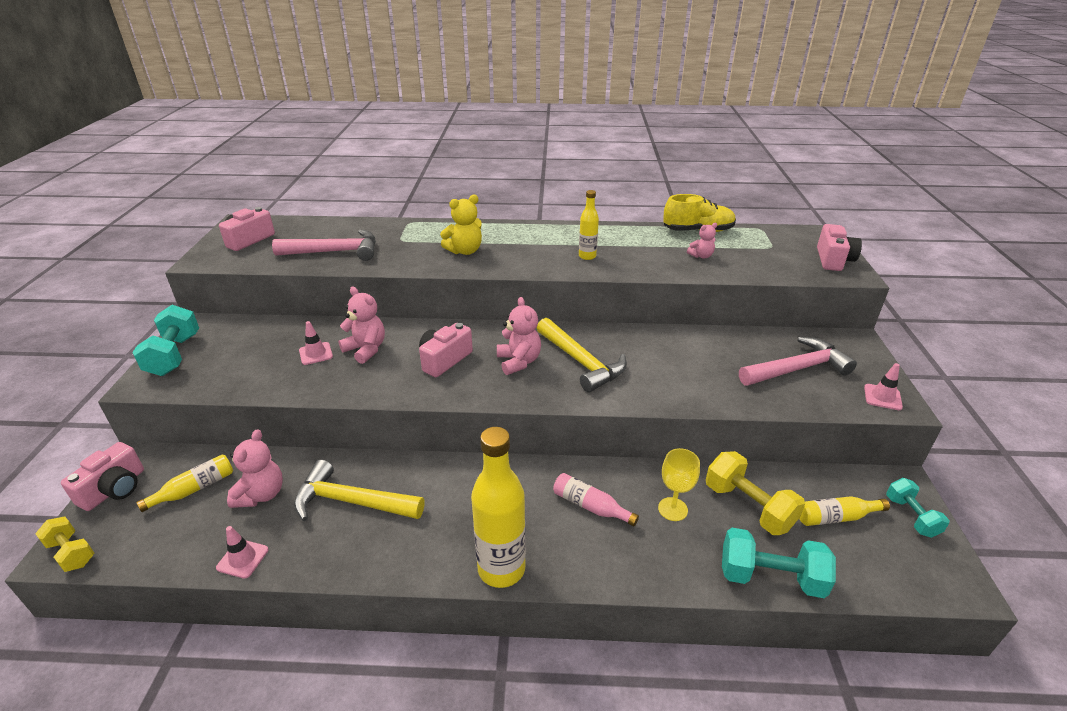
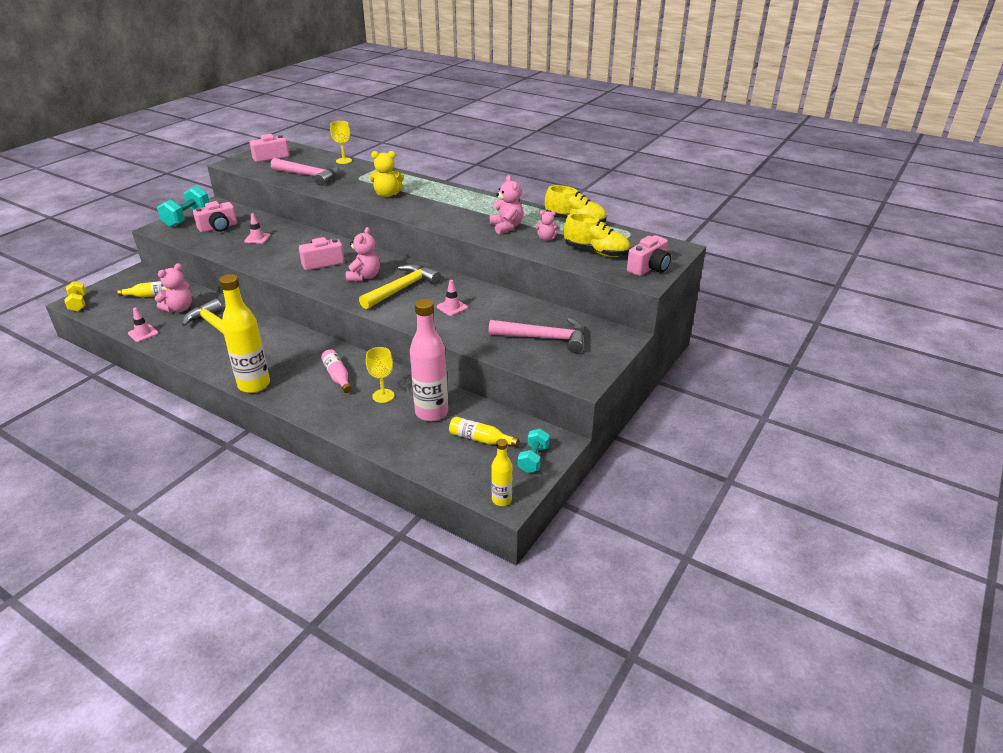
camera: 30 degrees right, 0 degrees up
pink camera [61,442,144,511] -> pink camera moved to [193,201,237,233]
pink teddy bear [338,287,385,364] -> pink teddy bear moved to [490,175,523,234]
yellow hammer [537,318,627,392] -> yellow hammer turned 135 degrees counterclockwise [359,264,441,309]
yellow bottle [579,190,599,260] -> yellow bottle moved to [491,439,512,506]
yellow dumbbell [706,451,805,535] -> pink bottle [410,299,448,421]
turquoise dumbbell [722,528,836,598] -> none
pink traffic cone [864,363,903,410] -> pink traffic cone moved to [437,280,468,316]
none -> yellow goblet [330,121,352,164]
none -> yellow shoe [564,213,630,257]

